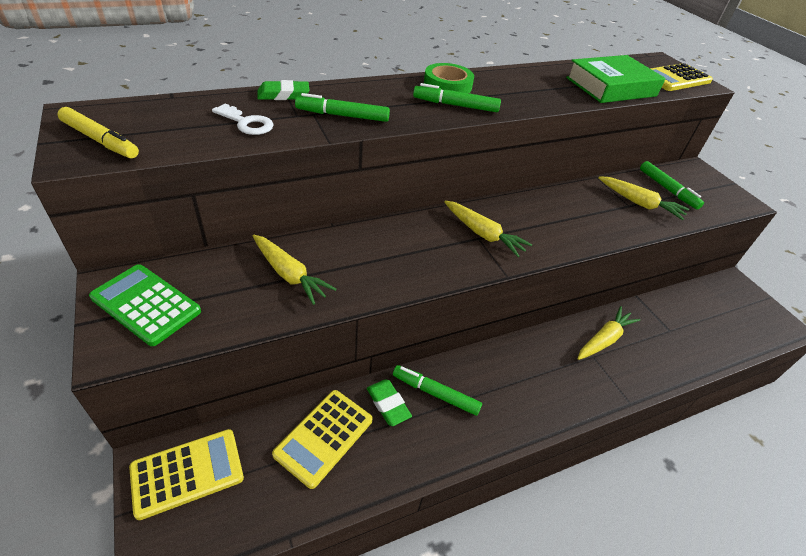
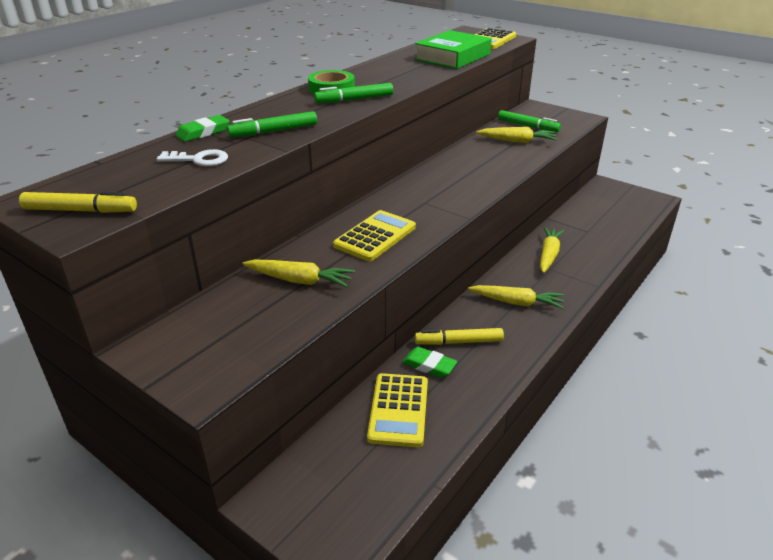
camera: 25 degrees left, 10 degrees down
green calculator [89,264,201,346] -> none
yellow calculator [129,429,244,520] -> yellow calculator moved to [333,210,416,261]
green marker [393,365,482,416] -> yellow marker [415,328,504,345]
yellow carrot [444,201,532,257] -> yellow carrot moved to [468,285,564,309]

